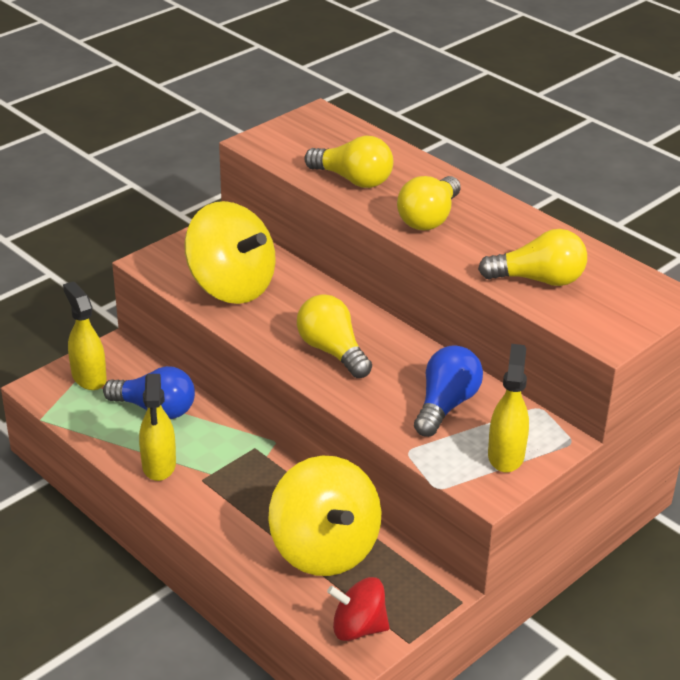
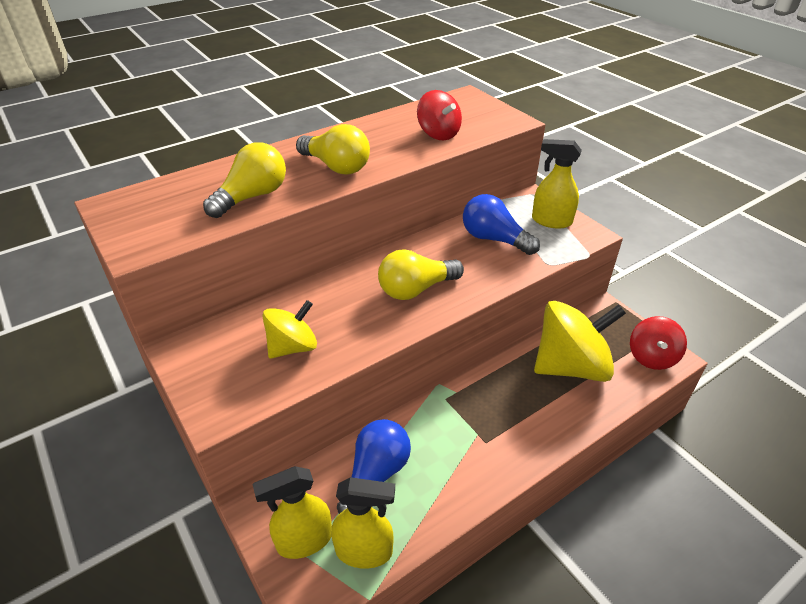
camera: 80 degrees left, 5 degrees up
yellow spray bottle [139,374,176,481] -> yellow spray bottle moved to [331,477,395,569]
yellow spinning top [184,201,276,304] -> yellow spinning top [262,300,317,359], size x0.57
yellow light bulb [478,229,587,286] -> red spinning top [417,90,462,140]

